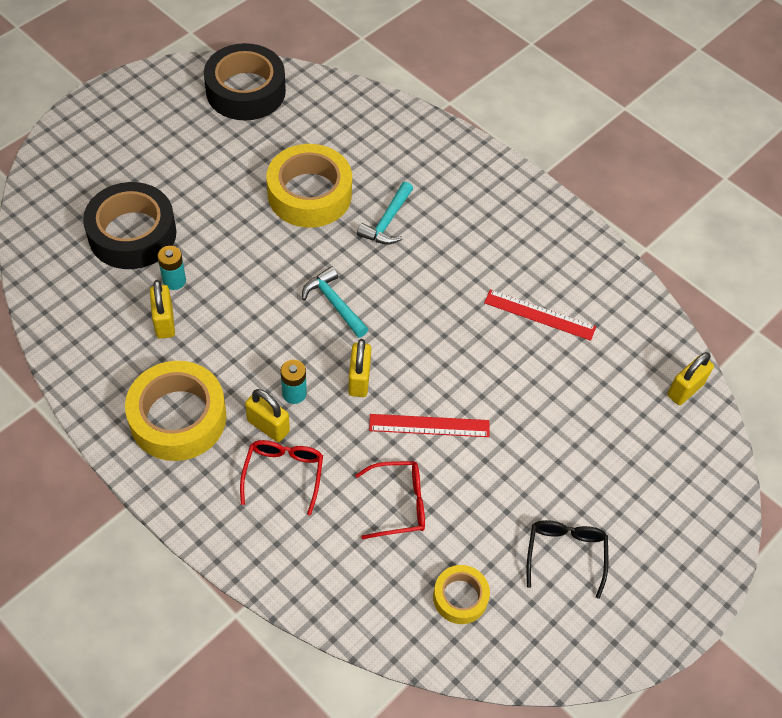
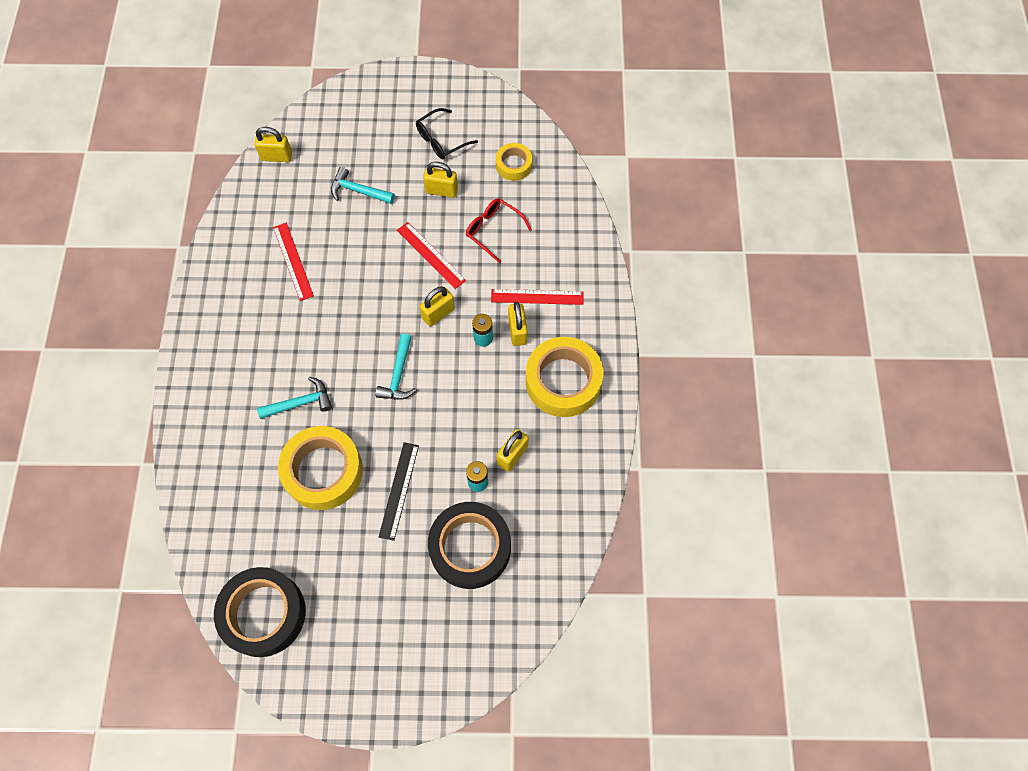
camera: 130 degrees left, 10 degrees up
red glasses [240,440,323,515] -> red ruler [491,289,583,305]
none -> turquoise hammer [331,167,395,204]
none -> black ruler [379,442,419,541]
none -> yellow padlock [423,162,458,198]

